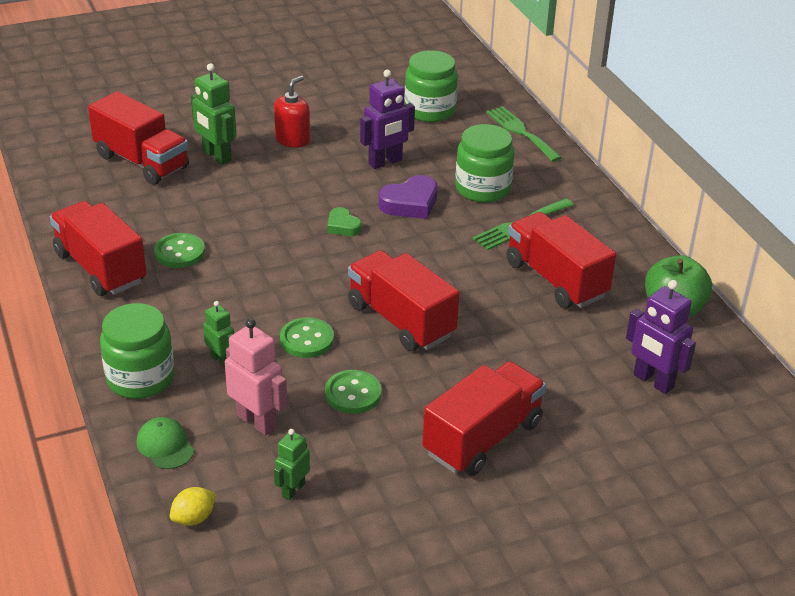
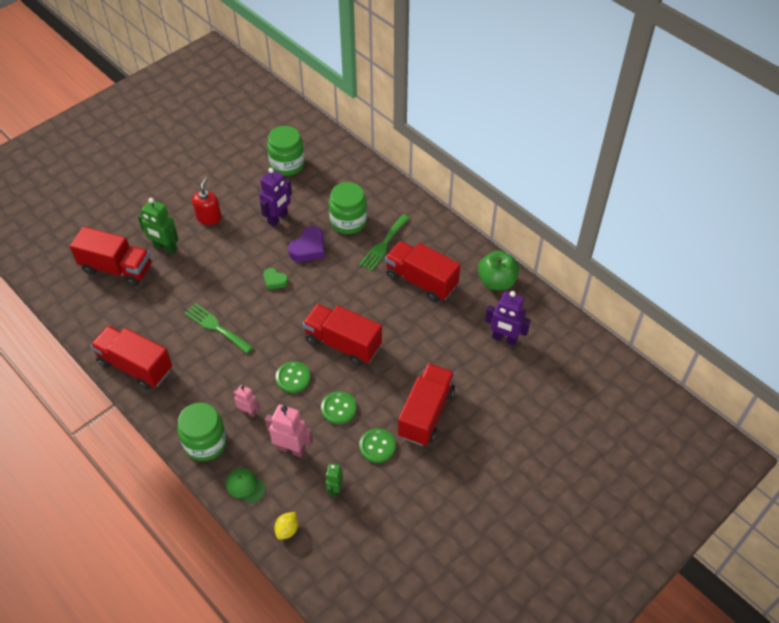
camera: 20 degrees left, 15 degrees up
green button [154,233,205,268] -> green button moved to [359,428,396,463]
green robot [203,301,234,368] -> pink robot [233,385,260,417]
green fork [486,106,562,162] -> green fork moved to [185,303,253,353]

